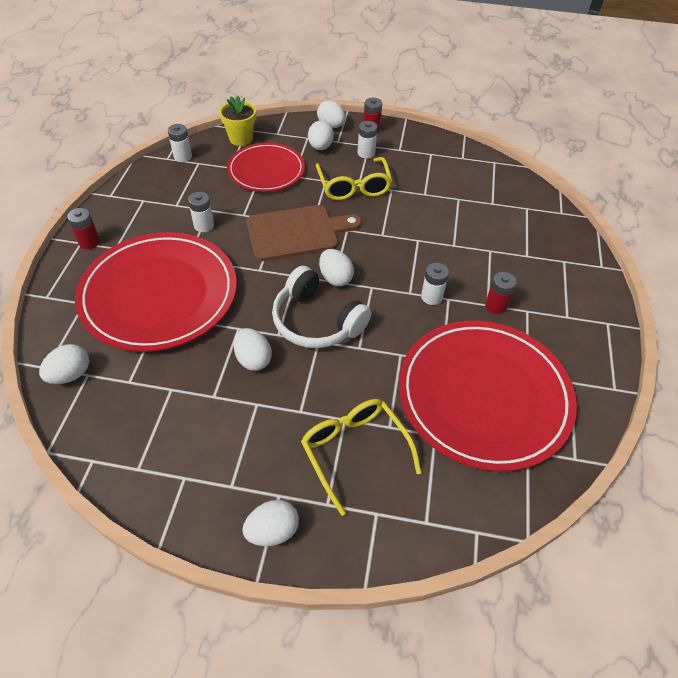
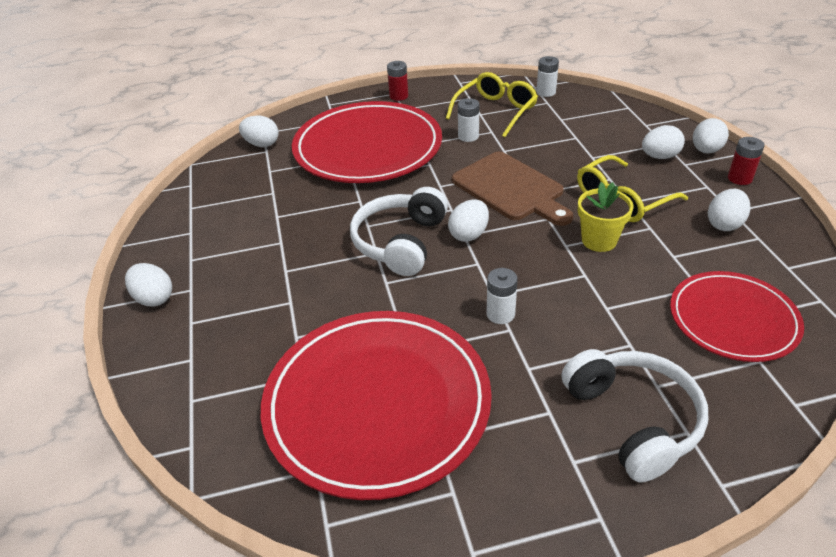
camera: 70 degrees right, 10 degrees down
yellow flower pot [219,95,256,146] -> yellow flower pot moved to [578,182,633,252]
red plate [227,143,305,192] -> red plate moved to [670,271,804,362]
white egg [234,328,272,371] -> white egg moved to [708,189,751,231]
yellow glasses [301,399,421,516] -> yellow glasses moved to [446,72,538,137]
white battery [358,121,377,159] -> none
red battery [485,272,517,314] -> none
none -> white headphones [561,349,708,483]

